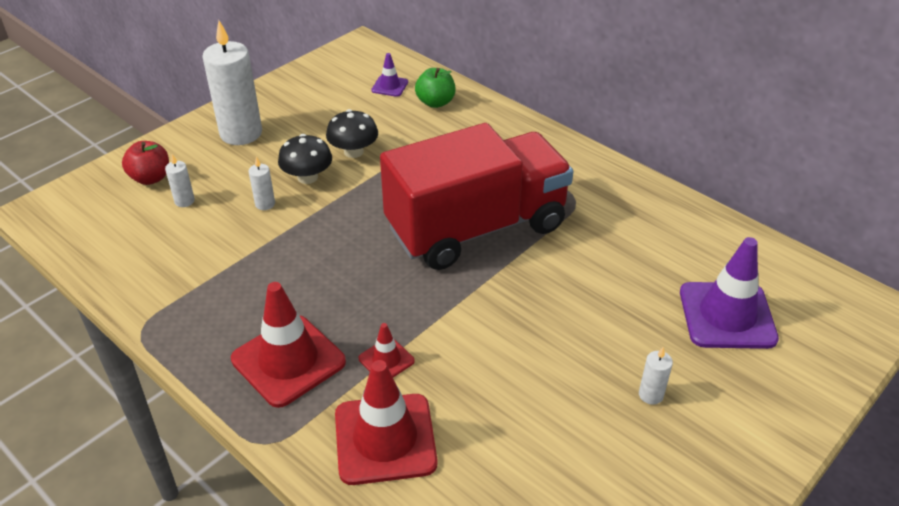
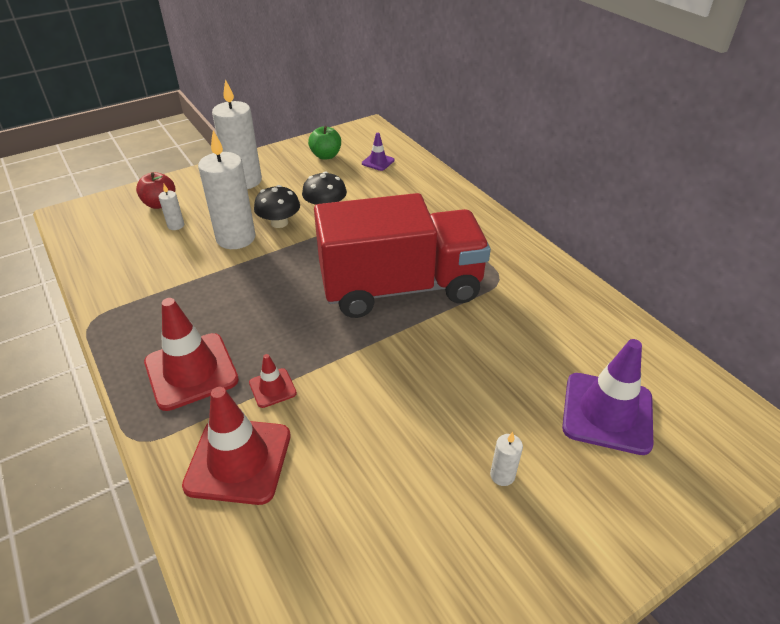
camera: 15 degrees right, 0 degrees up
white candle [248,157,275,210] -> white candle [198,131,256,249], size x2.31
green apple [415,68,455,108] -> green apple moved to [308,126,341,160]

